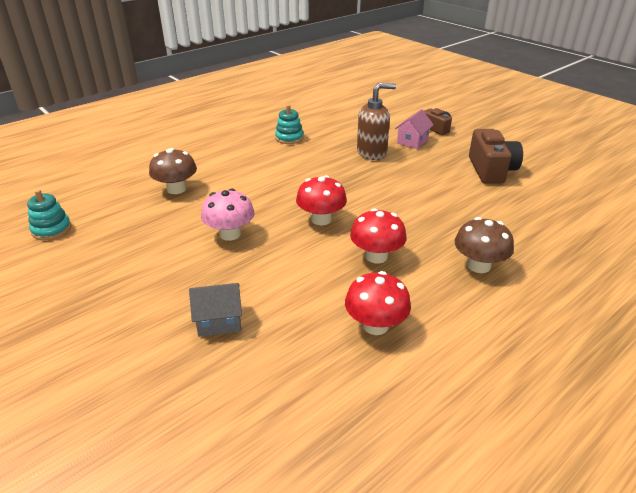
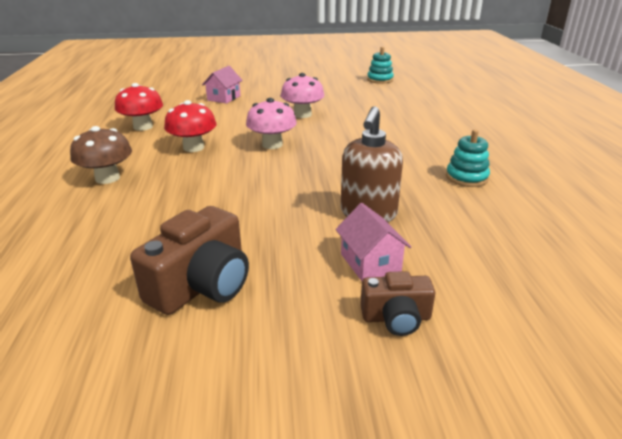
camera: 125 degrees right, 5 degrees down
brown mushroom [149,148,197,194] -> none
grey house [189,283,242,337] -> pink house [202,66,243,104]
red mushroom [296,175,347,225] -> pink mushroom [246,98,297,149]
brown camera [469,129,523,184] -> brown camera turned 90 degrees counterclockwise [130,206,249,315]

